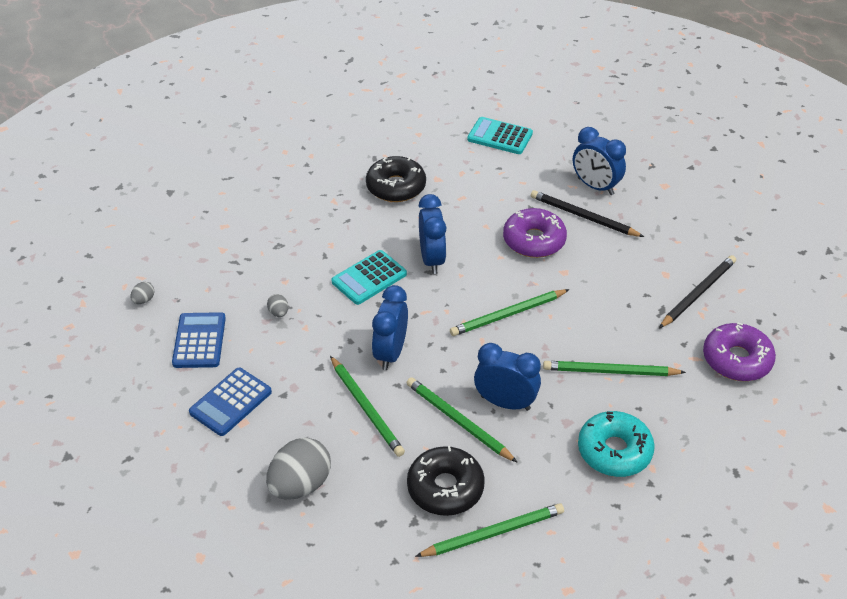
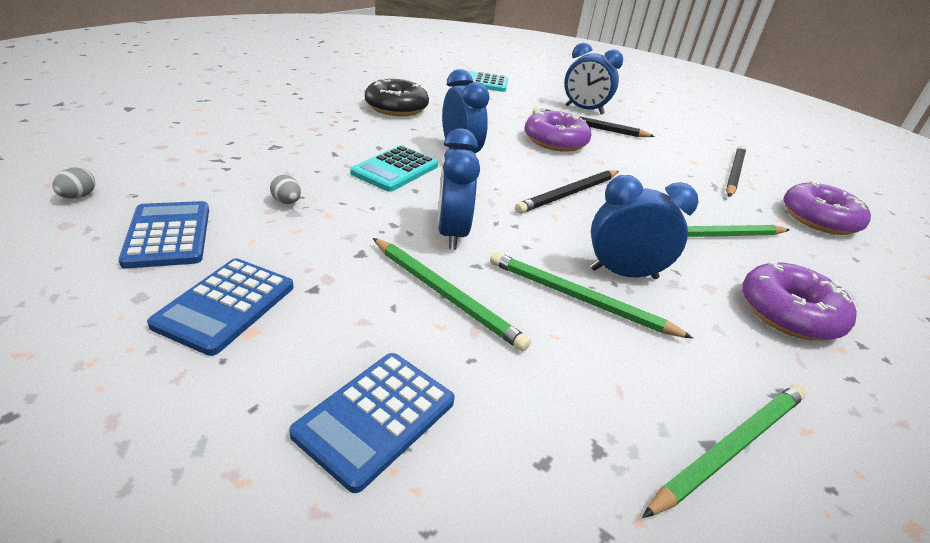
camera: 20 degrees left, 10 degrees down
grey egg [266,438,331,500] -> blue calculator [289,353,455,493]
black donut [407,446,485,516] -> none
green pencil [450,289,570,336] -> black pencil [515,170,619,214]
turquoise donut [578,411,655,477] -> purple donut [742,262,857,341]

